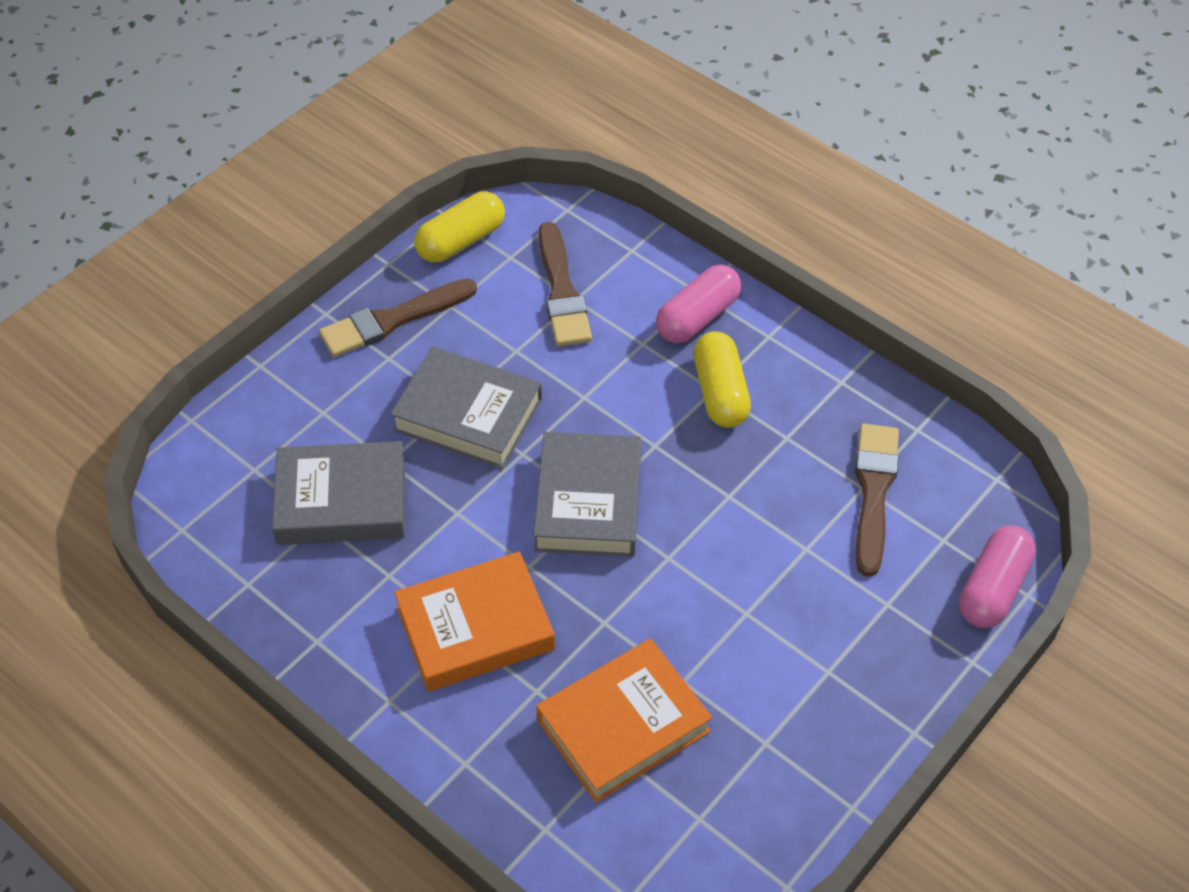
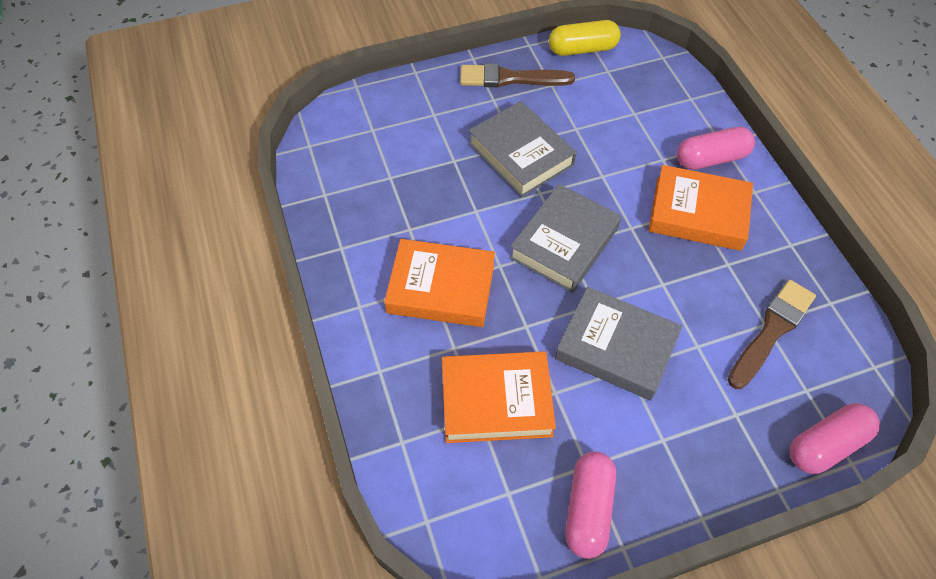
camera: 30 degrees right, 5 degrees up
grey book [272,441,405,545] -> grey book moved to [555,287,682,401]
brown brush [538,222,592,346] -> none
yellow capsule [693,331,751,428] -> orange book [648,165,753,251]
none -> pink capsule [565,452,616,559]

